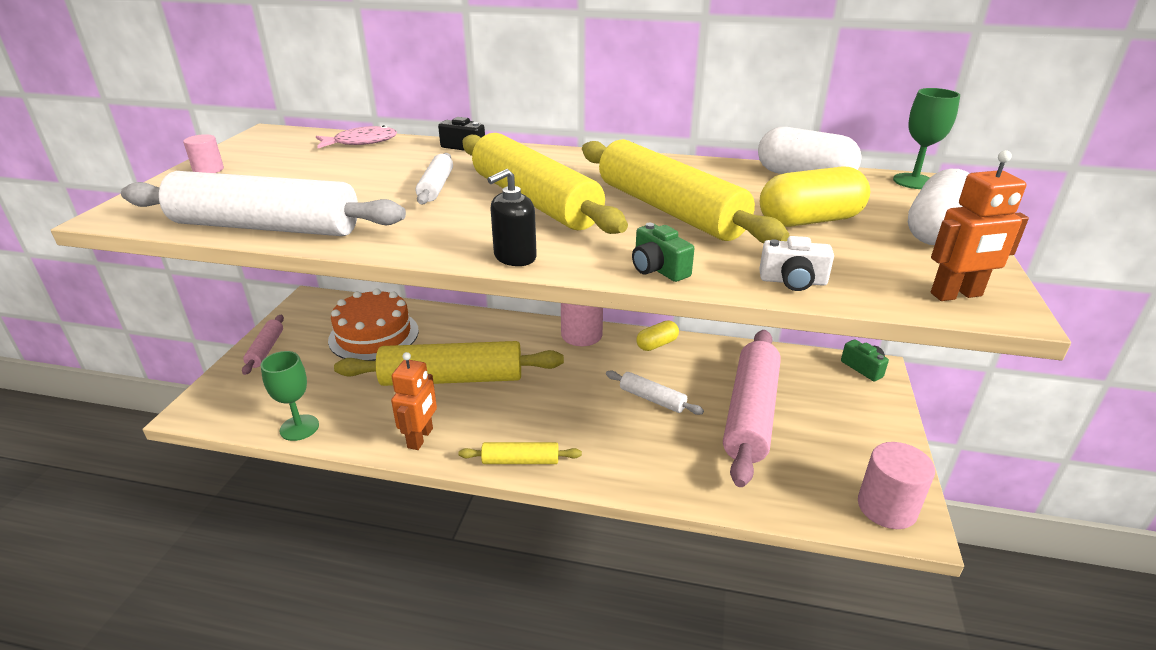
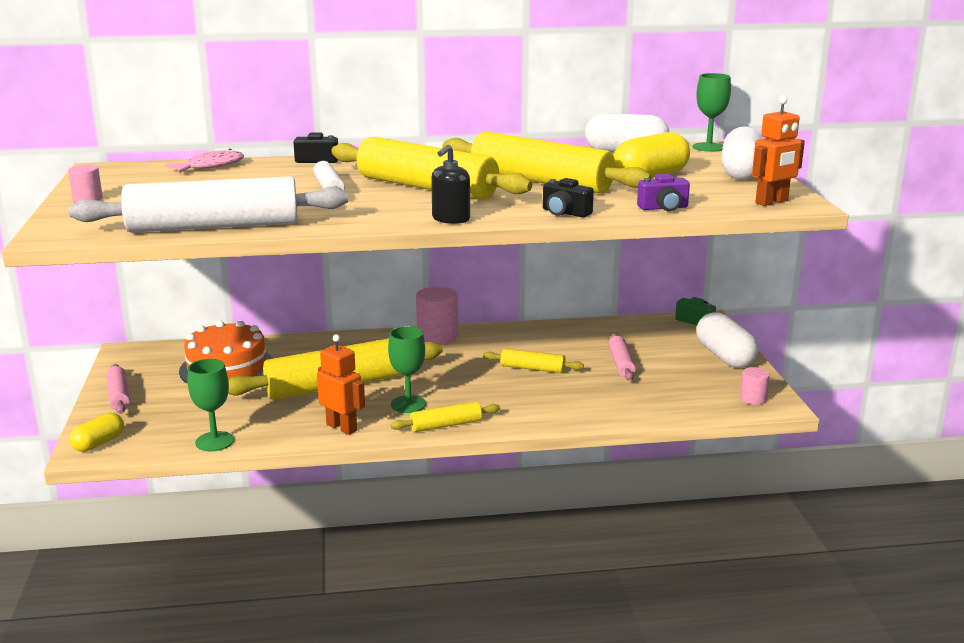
camera: 20 degrees left, 10 degrees down
orange robot [391,352,437,450] -> orange robot turned 45 degrees counterclockwise [317,334,365,435]
white rolling pin [606,370,704,415] -> yellow rolling pin [483,349,584,373]
green camera [632,223,695,282] -> black camera [543,178,594,217]
yellow capsule [636,321,679,351] -> yellow capsule moved to [69,413,124,452]
pink rolling pin [723,330,781,487] -> pink rolling pin [608,334,636,381], size x0.47
white camera [759,236,834,291] -> purple camera [637,174,690,211]
pink cylinder [858,442,935,529] -> pink cylinder [740,367,770,405], size x0.56
none -> green goblet [388,326,426,413]
none -> white capsule [696,312,758,368]

